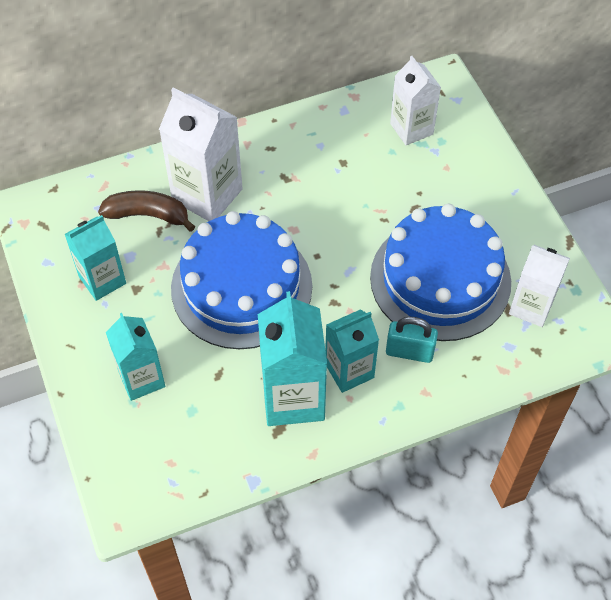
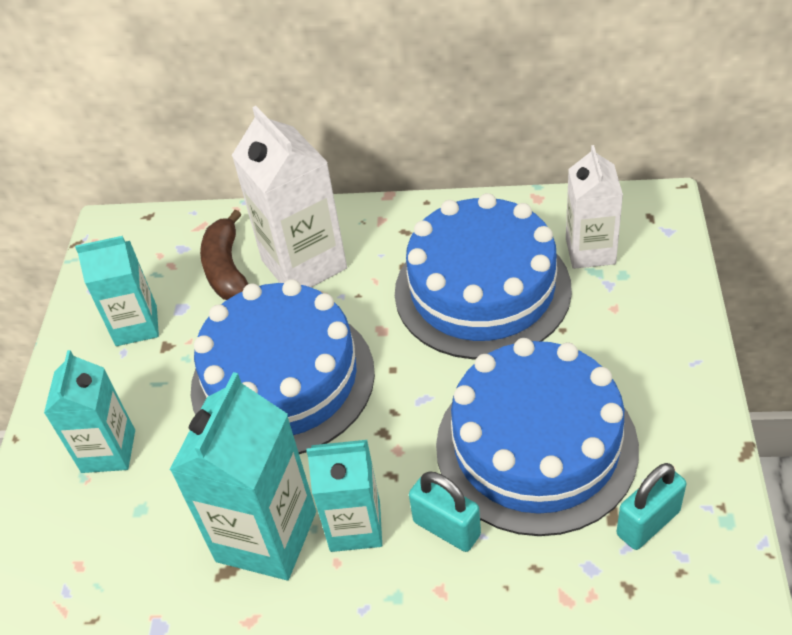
camera: 30 degrees right, 10 degrees down
brown banana [98,190,195,232] -> brown banana turned 135 degrees counterclockwise [200,210,248,300]
white carton [509,245,570,327] -> turquoise padlock [617,463,686,550]
none -> blue cake [395,193,572,359]

